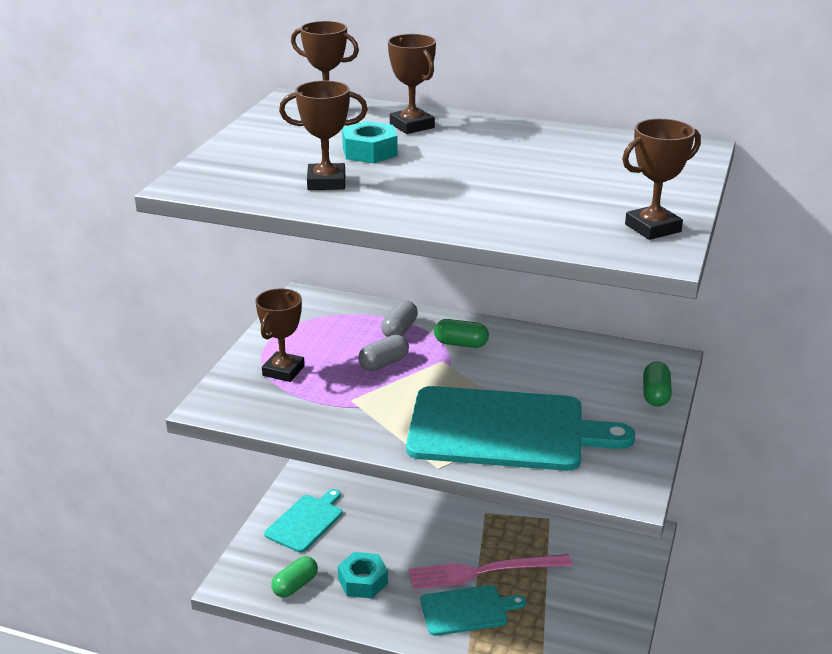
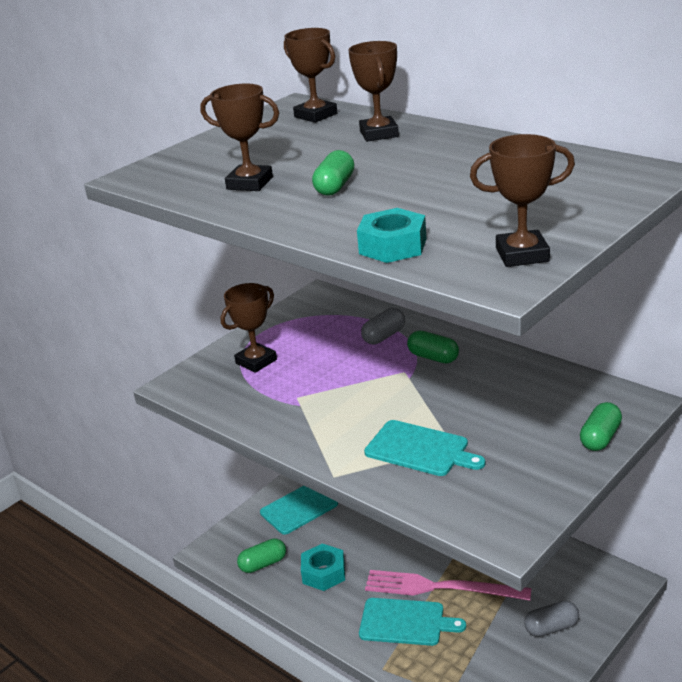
camera: 25 degrees right, 0 degrees up
turquoise nut [342,121,398,163] -> turquoise nut moved to [357,208,426,263]
grey capsule [358,335,409,371] -> grey capsule moved to [524,601,579,637]
turquoise cutting board [406,386,635,471] -> turquoise cutting board [364,420,485,476], size x0.52
none -> green capsule [312,150,354,196]

